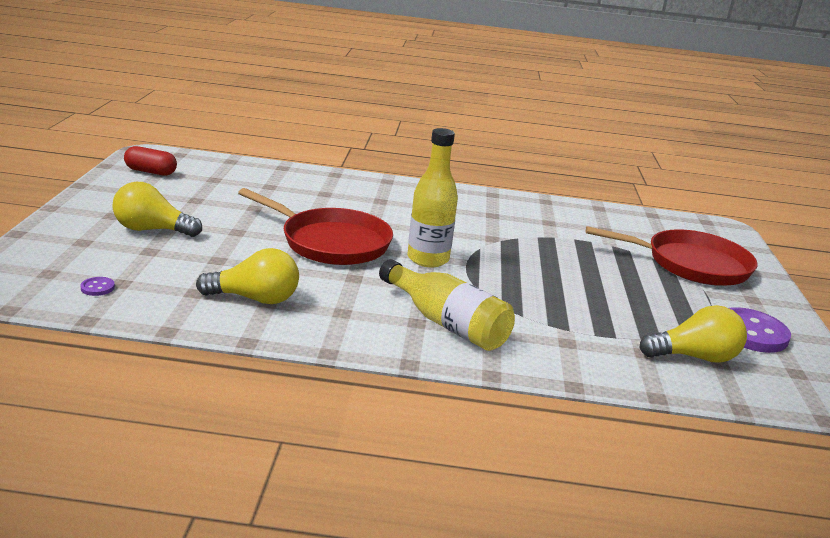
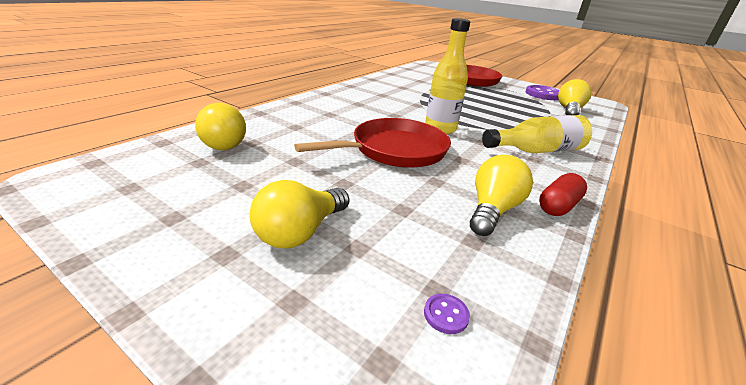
camera: 60 degrees left, 5 degrees up
red capsule [124,146,177,176] -> red capsule moved to [539,173,587,216]
none -> yellow light bulb [195,103,246,150]

